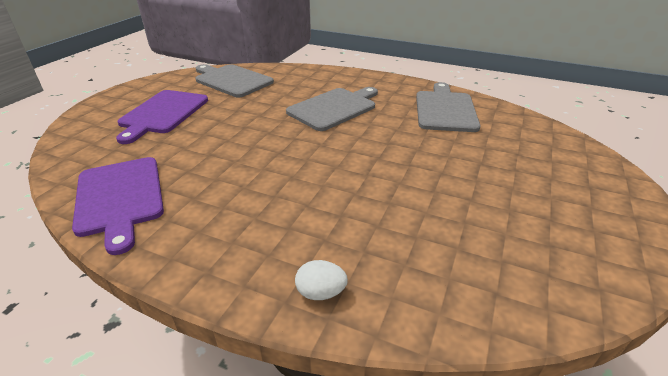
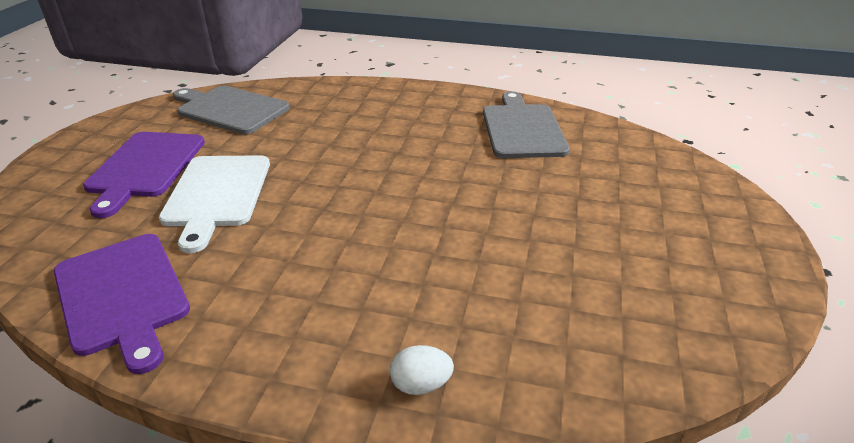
camera: 10 degrees left, 0 degrees up
grey cutting board [286,87,378,131] -> none
none -> white cutting board [159,155,270,253]

